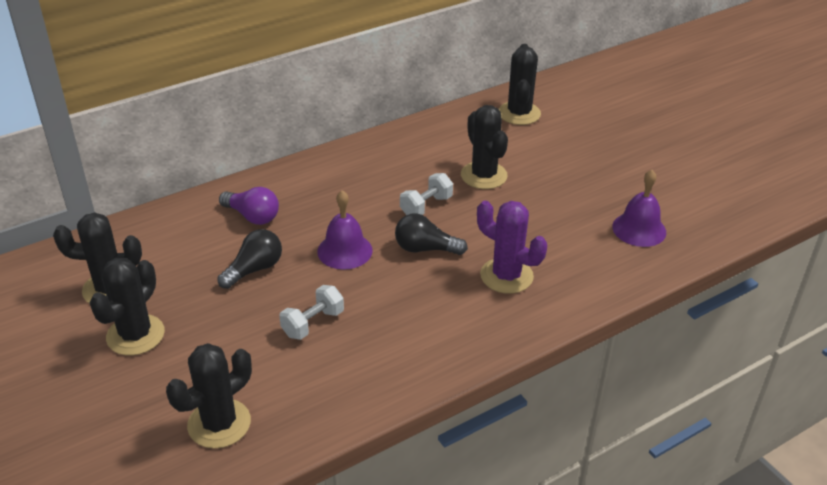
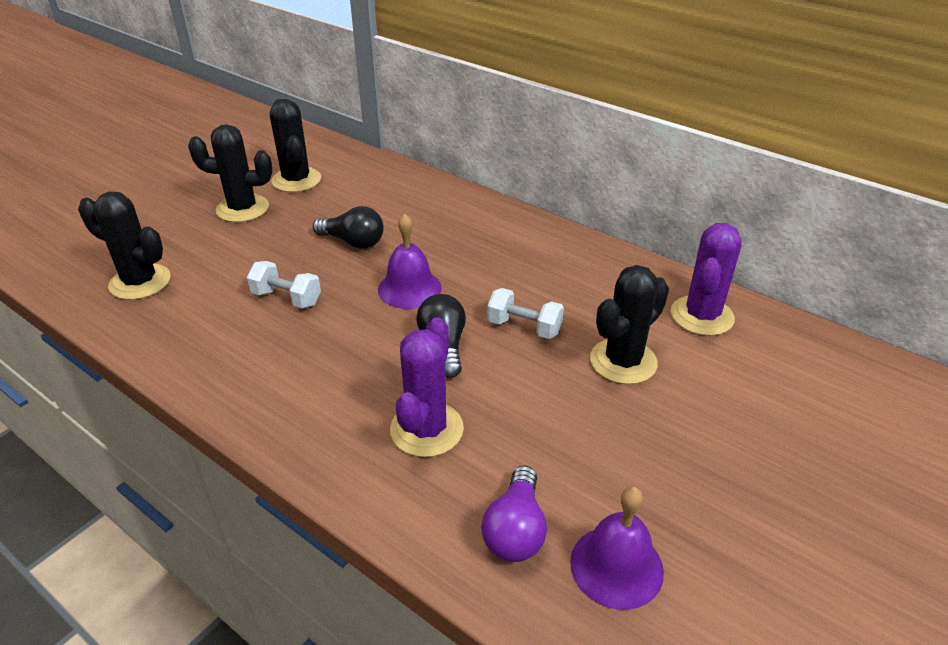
camera: 70 degrees right, 0 degrees up
purple light bulb [219,187,279,225] -> purple light bulb moved to [481,466,547,562]
black cactus [499,44,541,125] -> none
none -> purple cactus [671,223,742,336]

